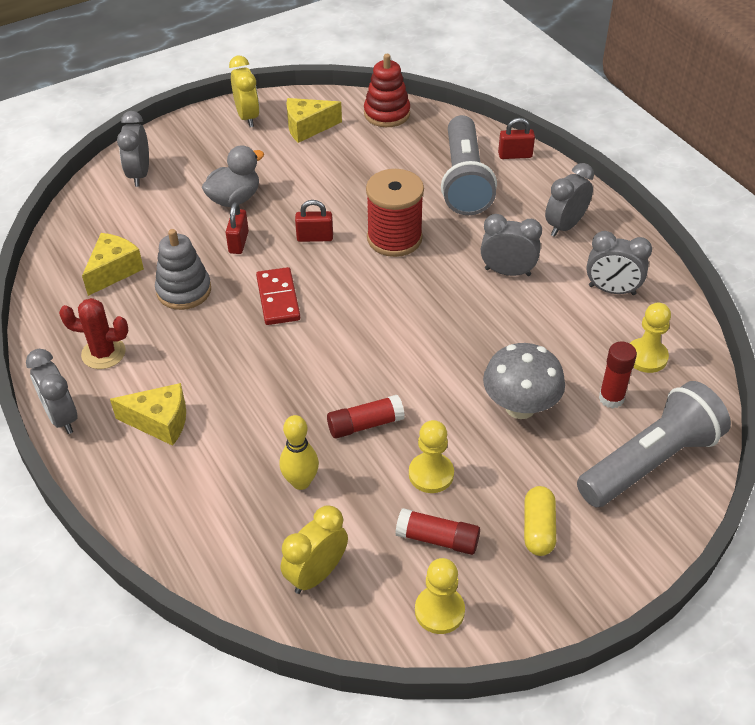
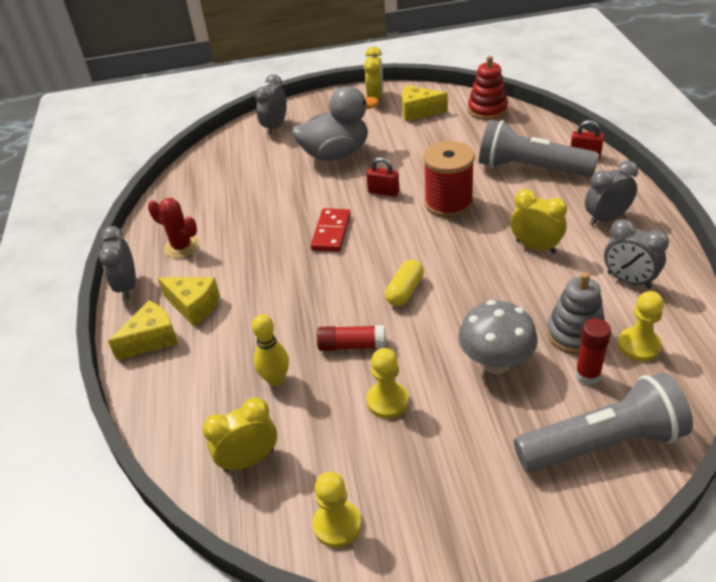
camera: 25 degrees right, 5 degrees down
yellow cheese [82,233,144,296] -> yellow cheese moved to [108,301,178,360]
grey stacking toy [155,229,211,310] -> grey stacking toy moved to [547,272,605,355]
grey duck [202,145,264,207] -> grey duck [292,86,379,161], size x1.50
red padlock [226,202,249,254] -> none
red glue stick [395,508,480,555] -> none
grey flashlight [441,115,497,215] -> grey flashlight turned 90 degrees clockwise [479,120,599,177]
grey clock [481,214,542,276] -> yellow clock [511,189,567,254]
yellow capsule [524,486,556,556] -> yellow capsule moved to [385,260,424,306]

